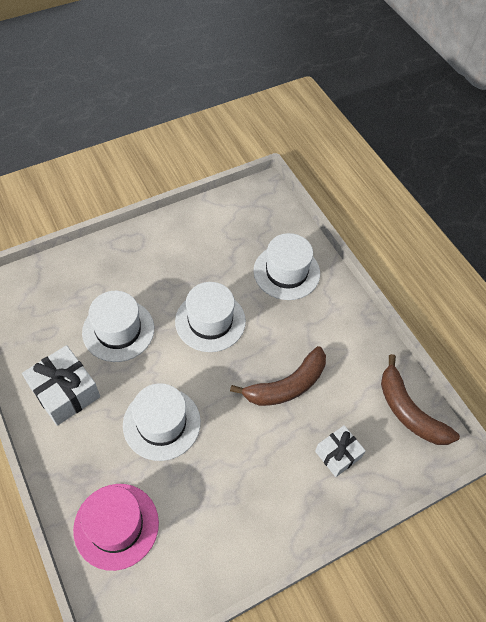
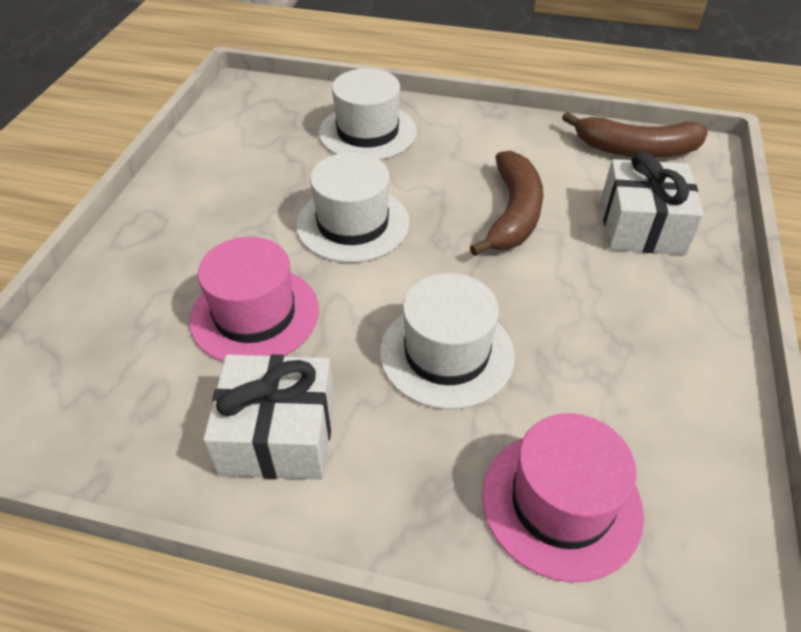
camera: 45 degrees left, 10 degrees down
white hat [82,291,154,362] -> pink hat [189,237,319,362]
white gift [315,425,366,477] -> white gift [601,151,704,255], size x1.59

